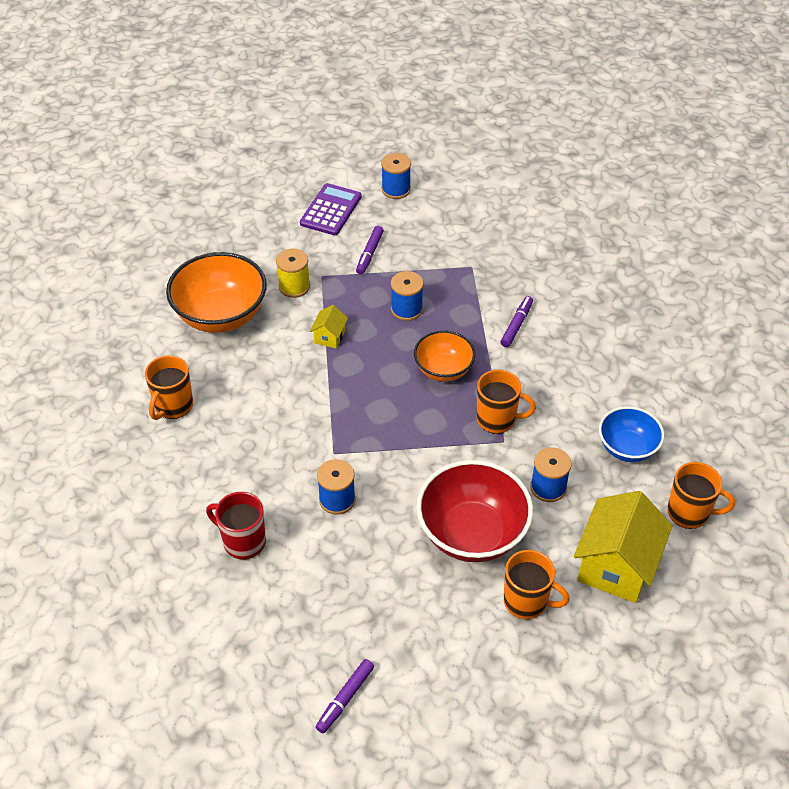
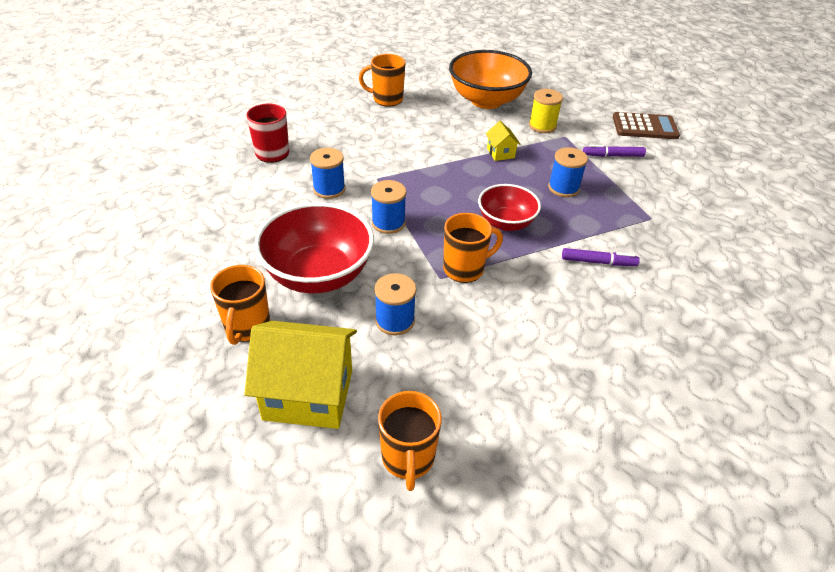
camera: 70 degrees right, 5 degrees down
purple calculator [300,183,362,235] -> brown calculator [613,112,680,139]
yellow house [310,305,348,349] -> yellow house turned 75 degrees clockwise [486,121,521,161]
purple marker [316,659,374,733] -> none
blue spool [381,153,411,199] -> blue spool moved to [371,180,406,234]
orange bowl [414,330,475,382] -> red bowl [478,184,541,231]
orange mug [477,369,536,434] -> orange mug turned 105 degrees counterclockwise [443,213,503,283]
blue bowl [599,406,664,462] -> none

